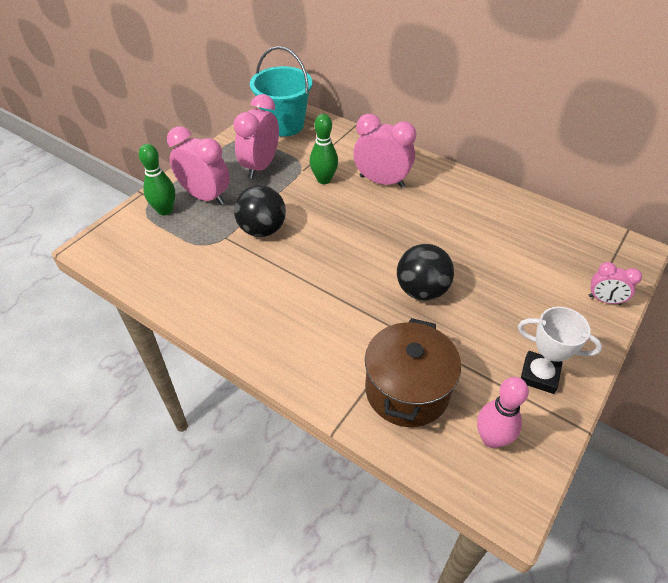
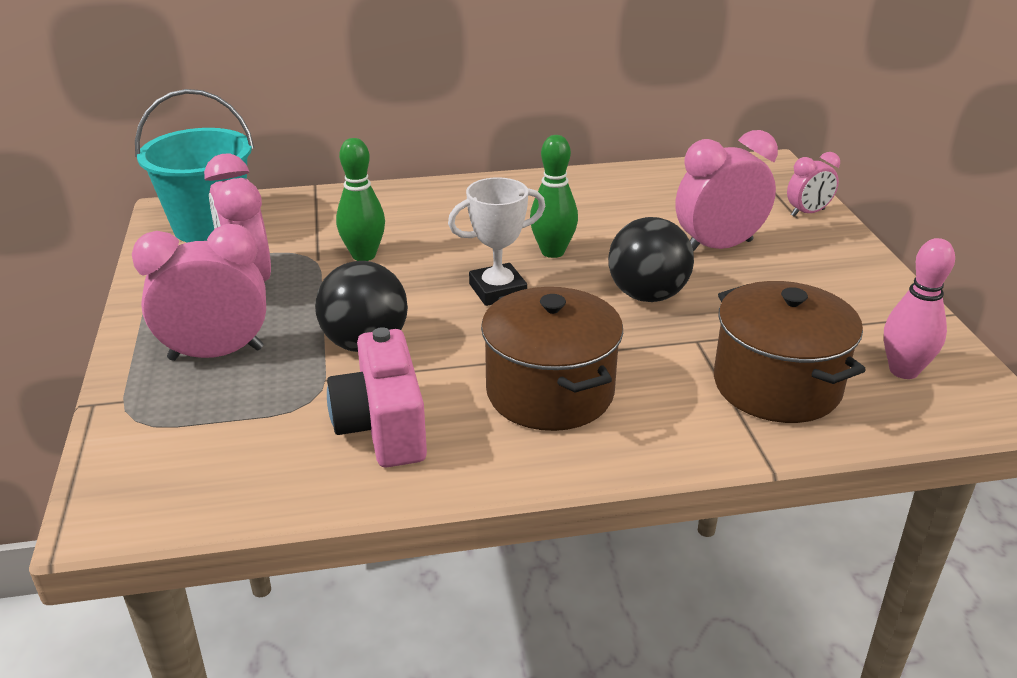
camera: 45 degrees left, 15 degrees down
green bowling pin [139,144,175,215] -> green bowling pin moved to [530,135,578,258]
pink clock [353,114,416,188] -> pink clock moved to [675,130,778,252]
white trophy [518,307,602,394] -> white trophy moved to [448,177,545,306]
none -> pink camera [327,327,427,467]
none -> brown pot [481,287,623,431]

